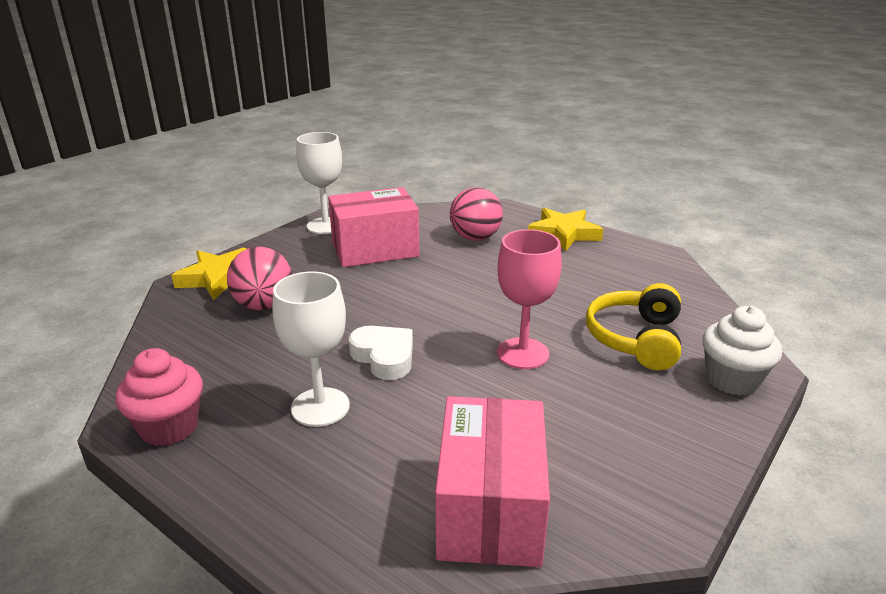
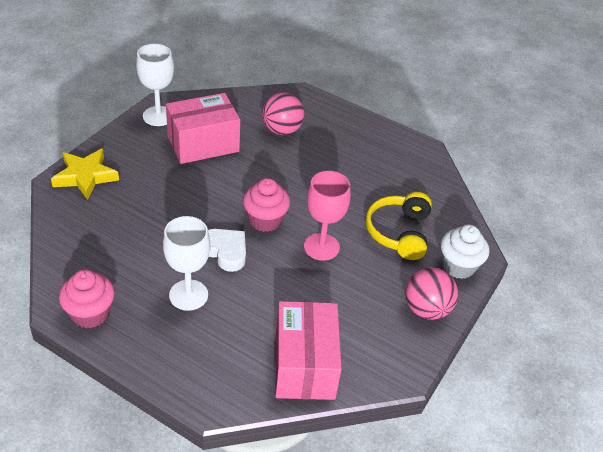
camera: 10 degrees left, 15 degrees up
pink ball [227,247,292,310] -> pink ball moved to [405,267,458,320]
yellow star [528,208,603,251] -> none
none -> pink cupcake [243,178,290,232]

